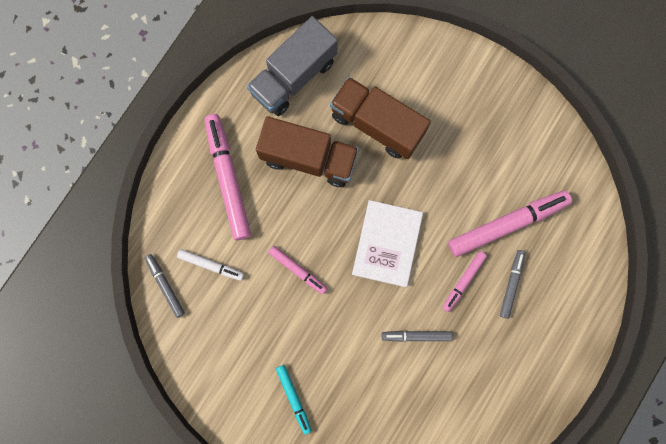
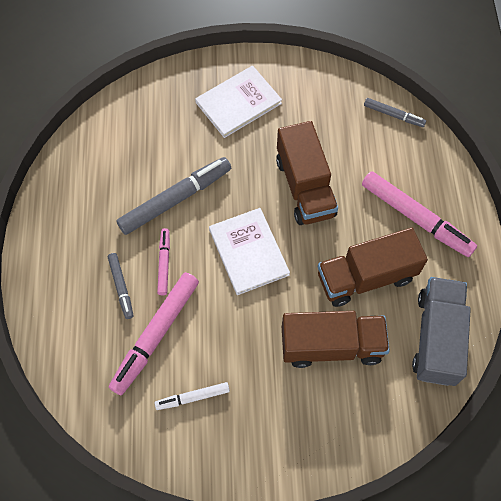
camera: 145 degrees right, 15 degrees down
white marker [177,249,244,281] -> white marker moved to [154,382,230,410]
pink marker [268,246,327,294] -> brown truck [276,121,338,225]
turquoise marker [276,365,312,434] -> white book [195,66,282,138]
grey marker [382,331,453,342] -> grey marker [116,157,231,235], size x1.89

